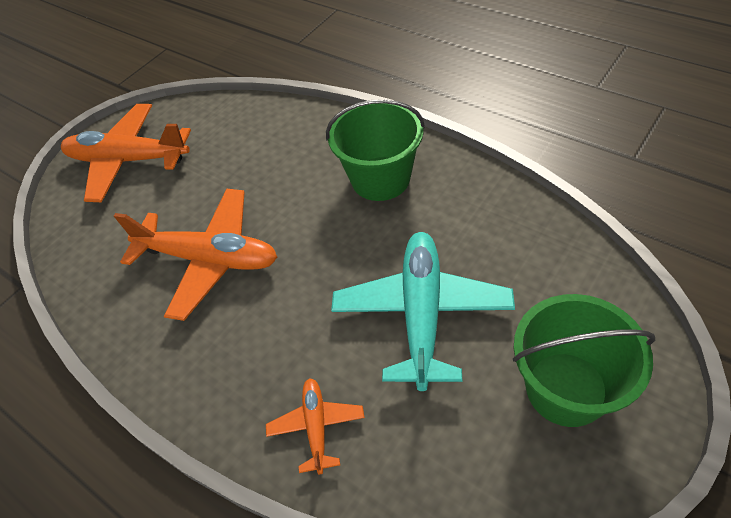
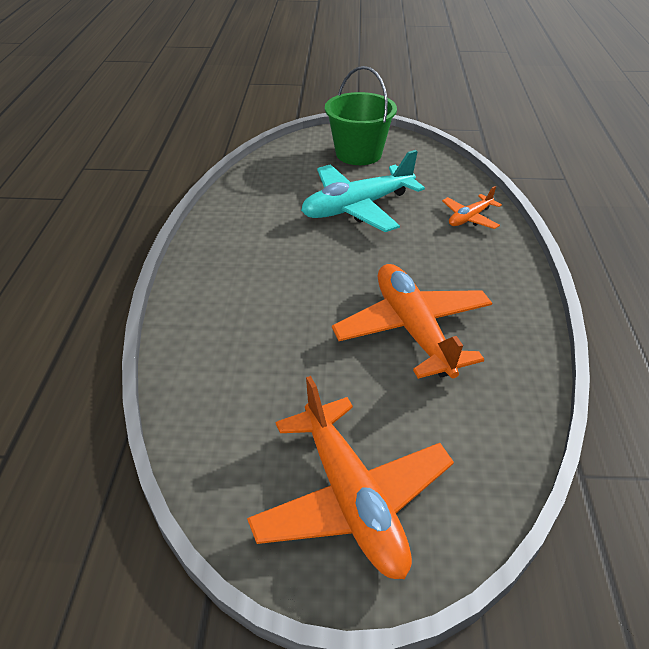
camera: 130 degrees left, 10 degrees down
green bucket [326,99,425,201] -> none

